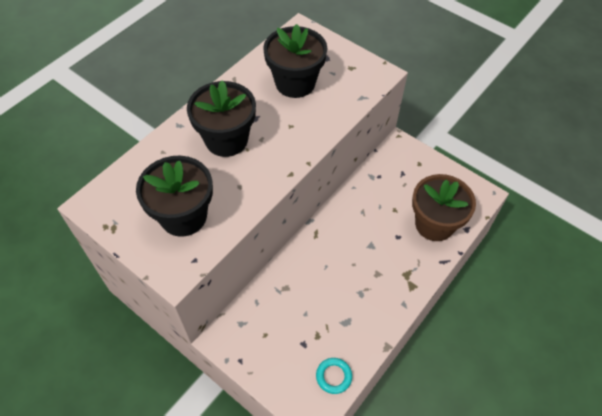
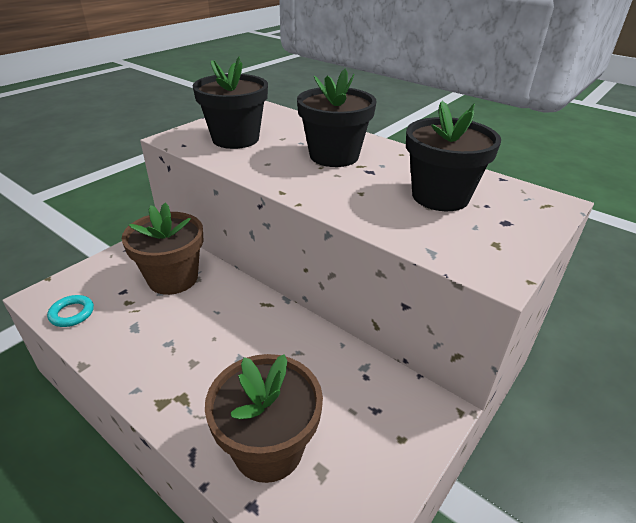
camera: 90 degrees right, 20 degrees down
none -> brown flower pot [122,202,203,295]

